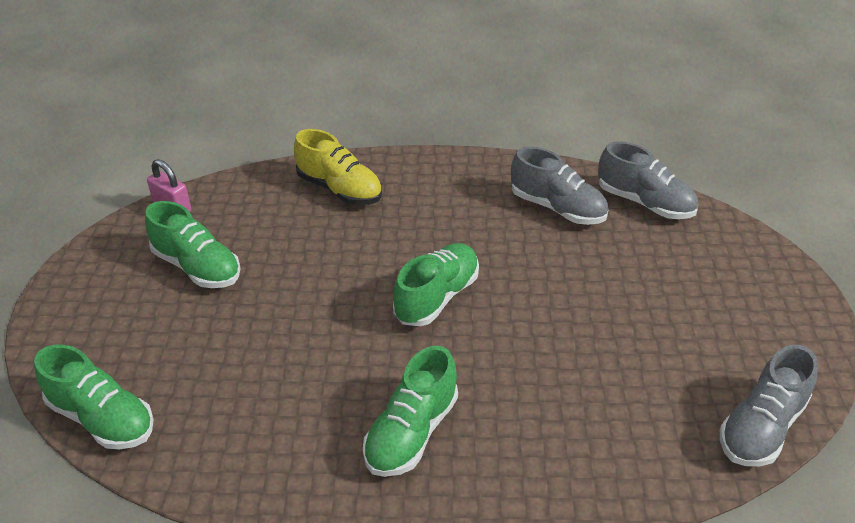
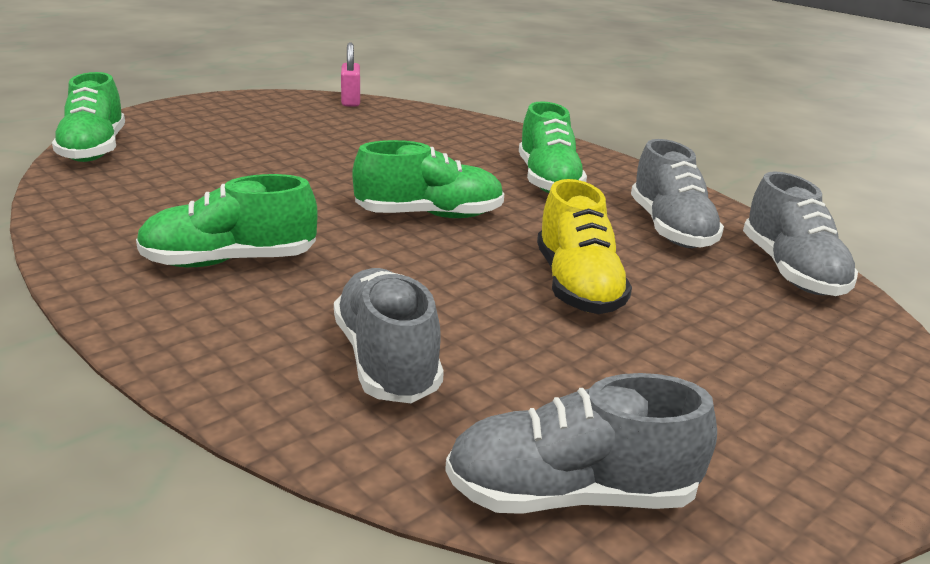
camera: 45 degrees right, 15 degrees down
green shoe [145,201,241,288] -> green shoe moved to [519,101,587,193]
yellow shoe [294,129,382,205] -> yellow shoe moved to [537,179,632,314]
none -> grey shoe [334,268,444,403]

